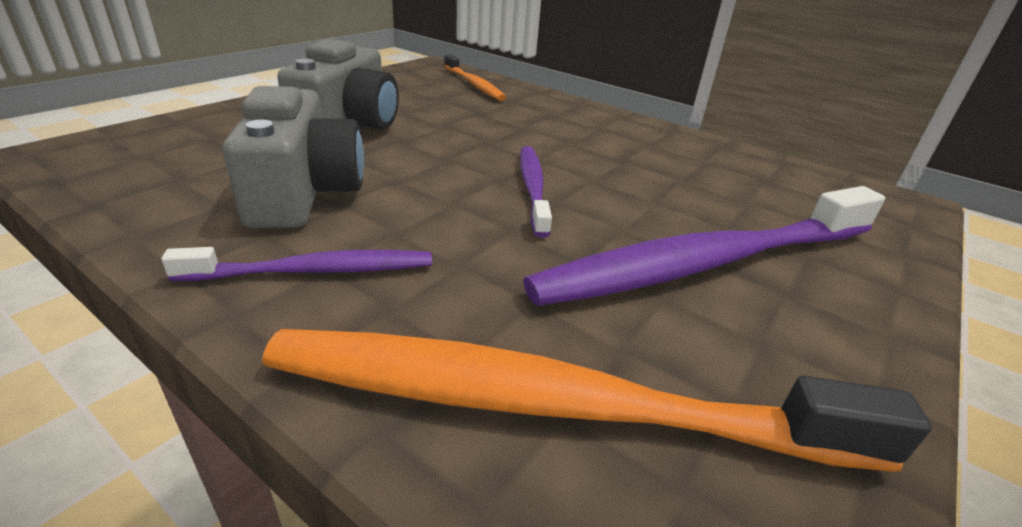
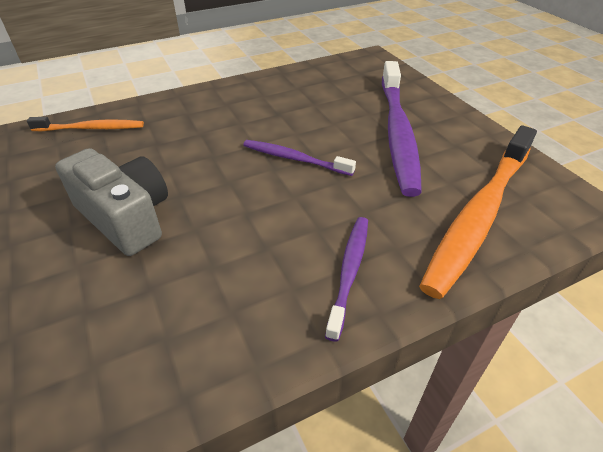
camera: 60 degrees left, 10 degrees up
grey camera [223,86,364,228] -> none

